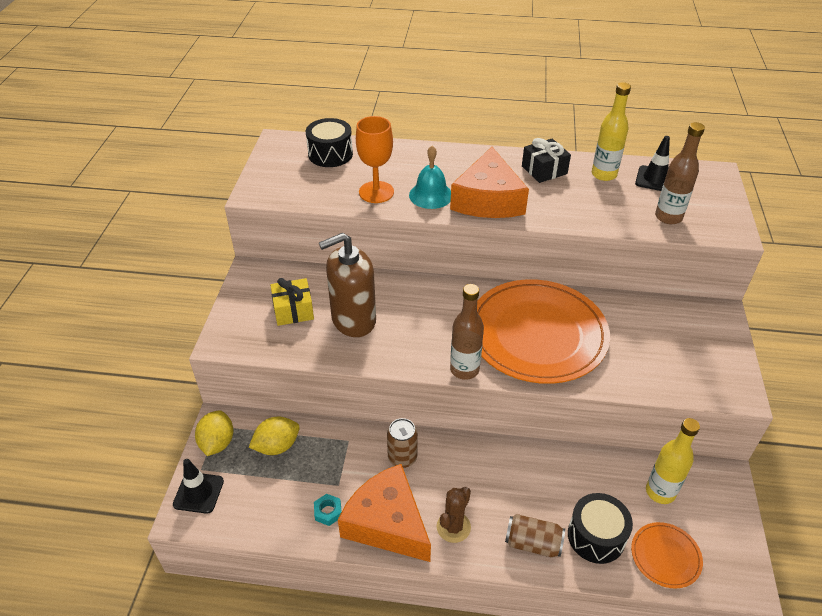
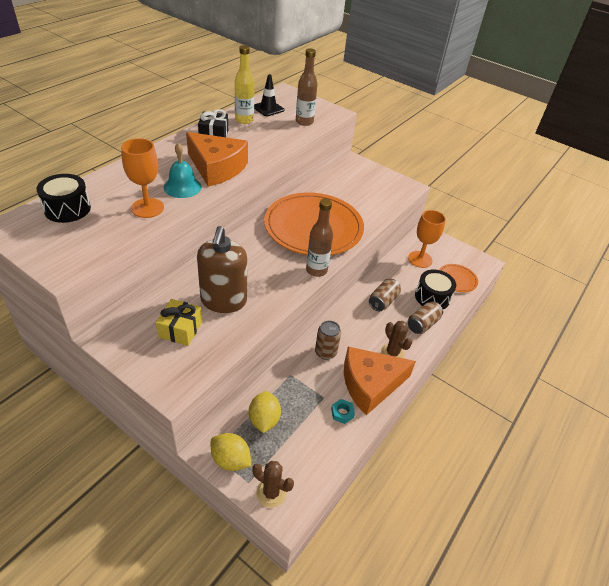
camera: 65 degrees left, 0 degrees up
black traffic cone [173,459,224,514] -> brown cactus [252,461,294,508]
yellow bottle [646,418,700,504] -> orange goblet [408,210,446,268]
none -> brown can [369,279,401,311]

